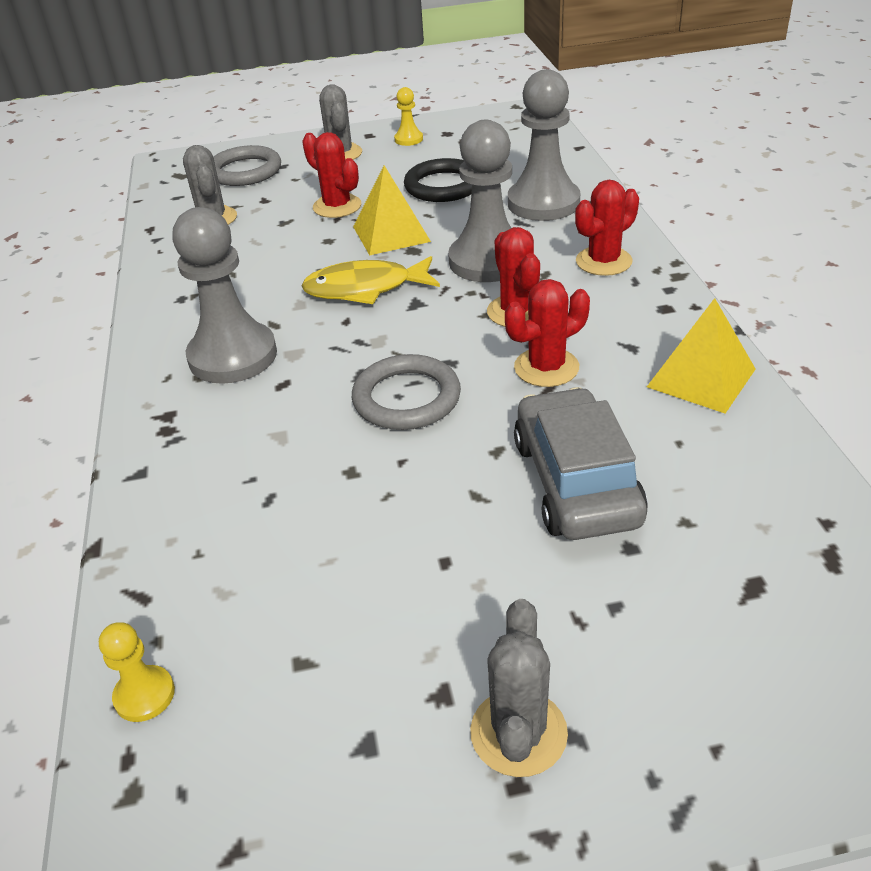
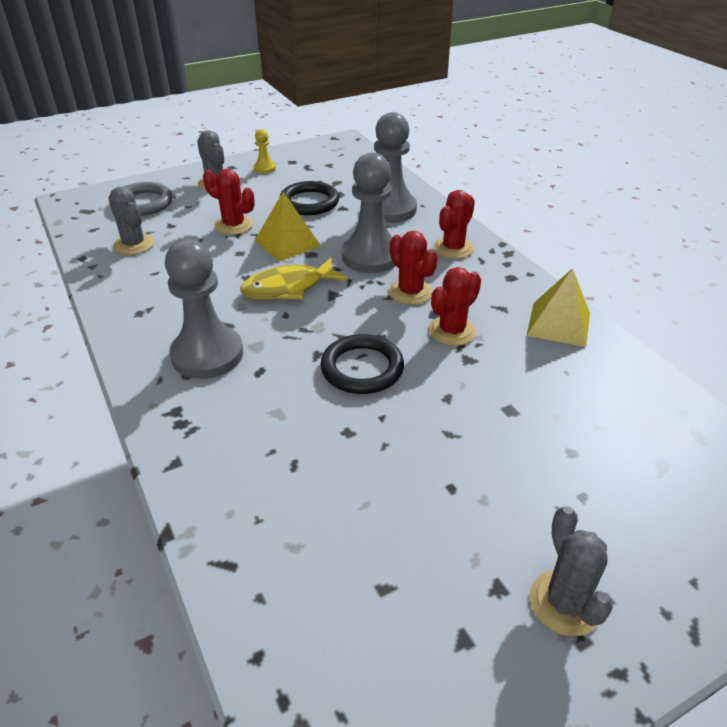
camera: 20 degrees left, 0 degrees up
yellow pawn [99,622,175,722] -> none
grey ring [352,354,461,430] -> black ring [320,334,404,394]
grey car [514,387,648,540] -> none

